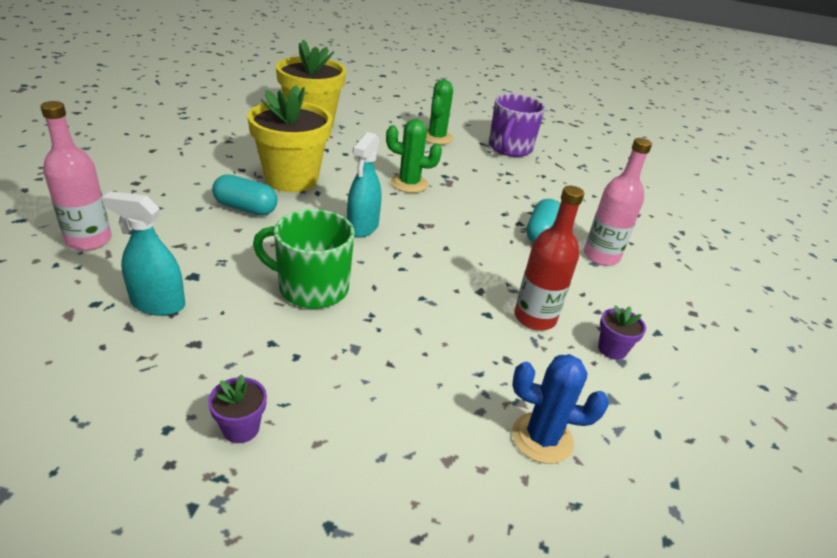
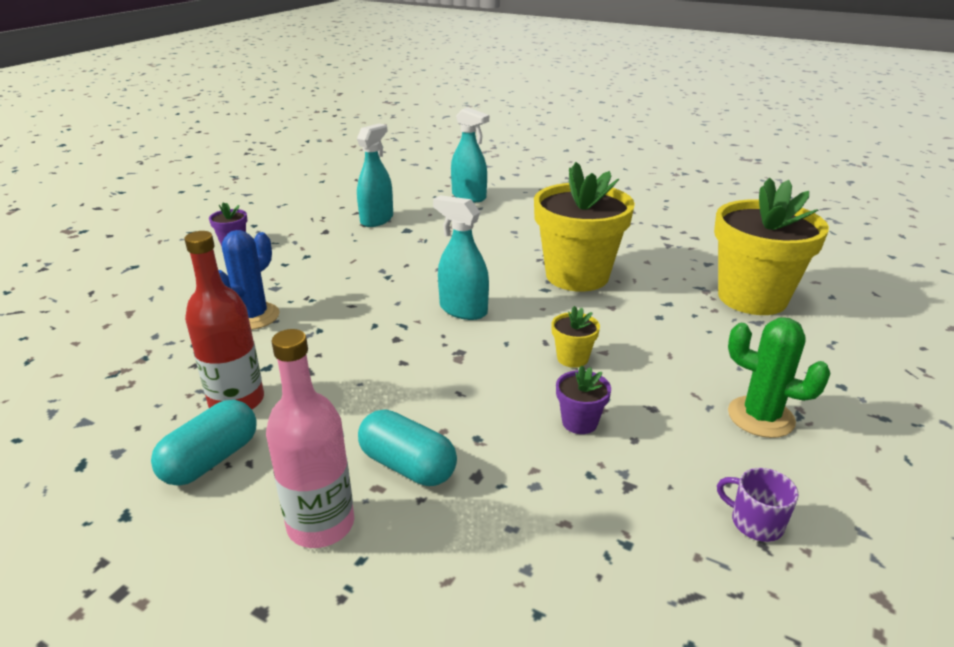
camera: 110 degrees right, 5 degrees down
pink bottle [40,101,112,251] -> turquoise spray bottle [451,107,489,202]
turquoise capsule [212,174,278,216] -> turquoise capsule moved to [151,400,257,486]
green mug [253,209,355,309] -> none
green cactus [386,119,442,193] -> yellow flower pot [551,306,600,368]
purple mug [489,94,545,157] -> purple mug [717,468,799,542], size x0.47
blue cactus [512,354,609,464] -> blue cactus moved to [218,230,279,330]
purple flower pot [598,305,646,360] -> purple flower pot moved to [556,365,611,434]

